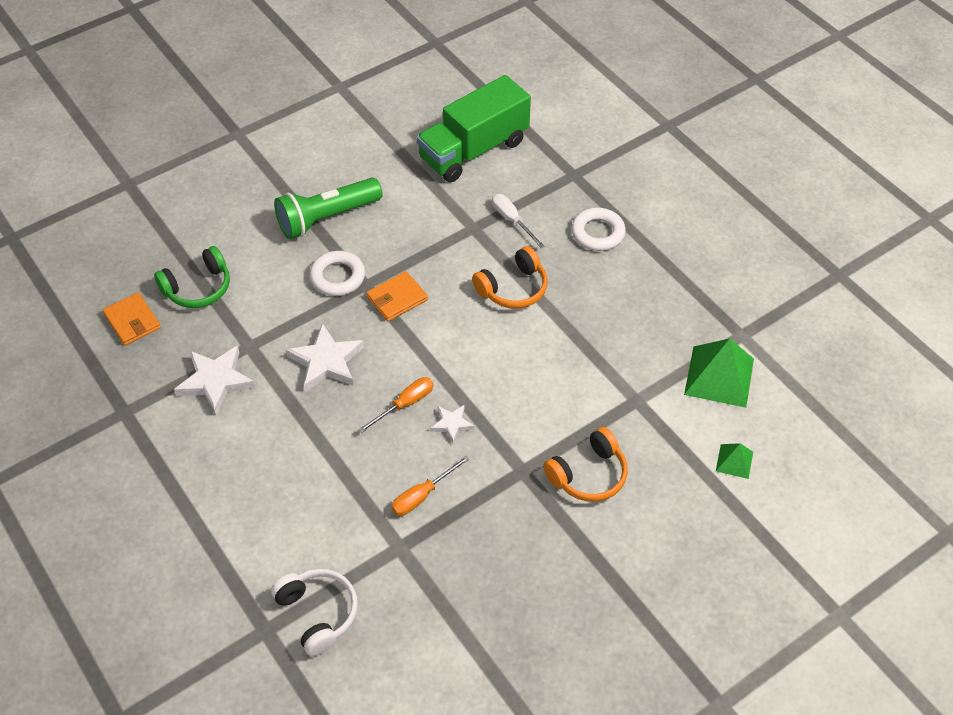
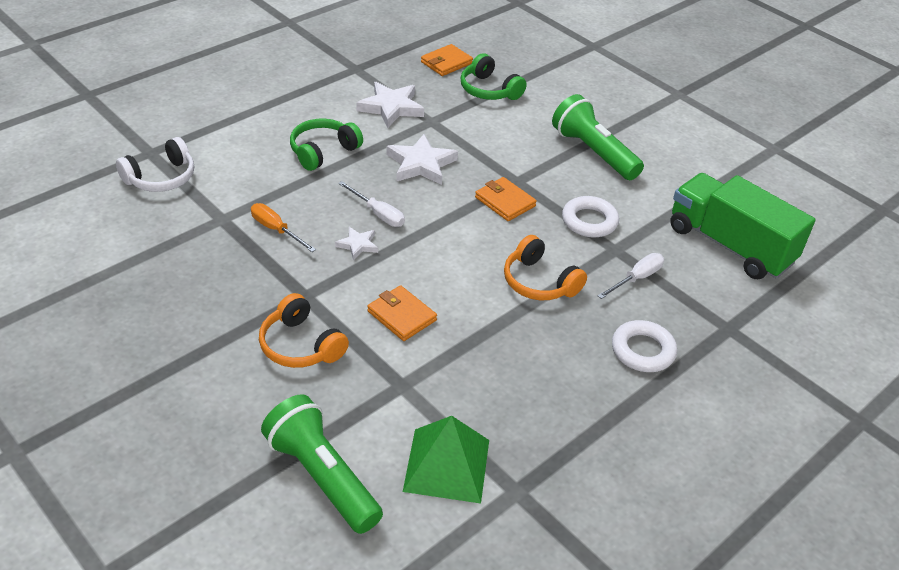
camera: 80 degrees right, 10 degrees down
white ring [310,251,365,296] -> white ring moved to [562,196,619,237]
orange screwdriver [358,377,433,433] -> white screwdriver [338,181,405,227]
green pyramid [716,443,753,479] -> green flashlight [261,394,383,534]
none -> green headphones [290,119,363,171]
none -> orange wallet [367,285,437,341]

